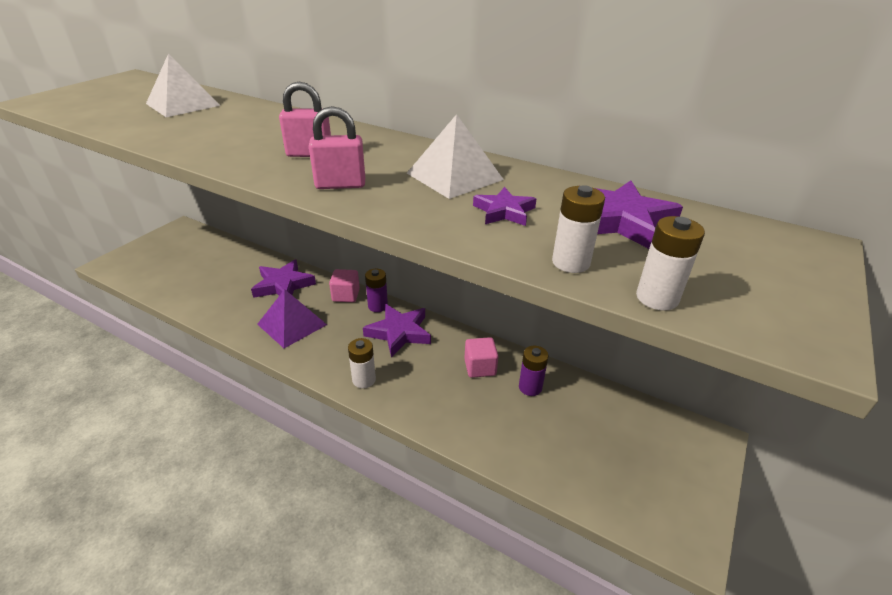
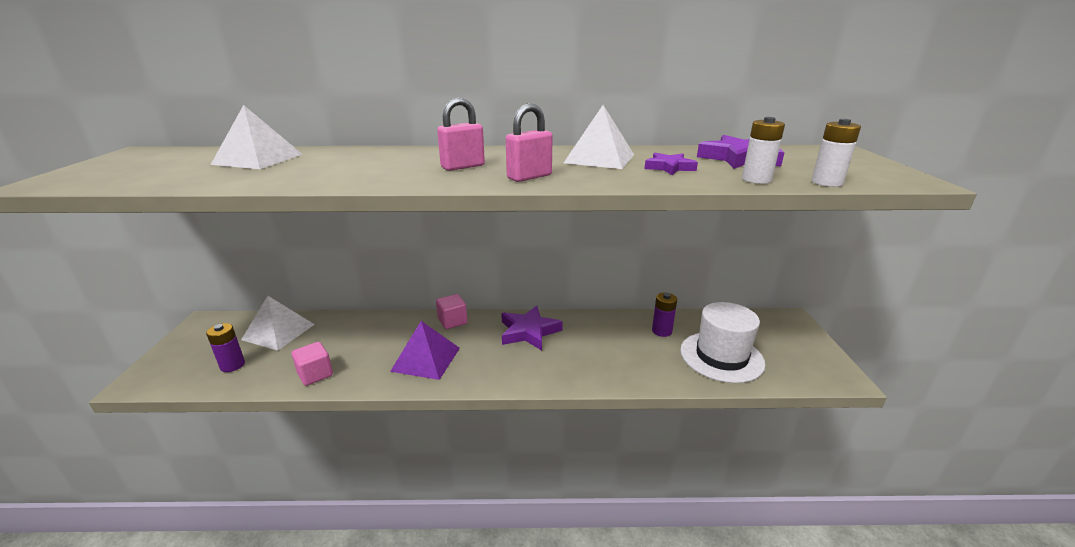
camera: 30 degrees left, 10 degrees down
purple star [251,259,316,298] -> none
white battery [348,338,376,388] -> none
purple battery [365,269,388,312] -> purple battery moved to [206,323,245,372]
pink cube [464,337,498,378] -> pink cube moved to [292,342,333,386]
none -> white pyramid [241,296,315,351]
none -> white hat [680,302,765,383]

